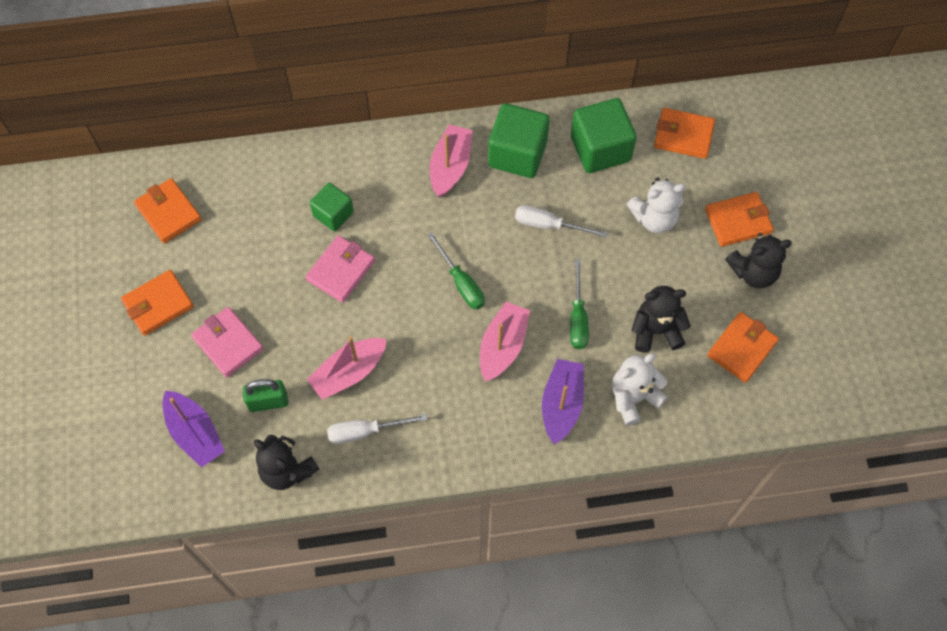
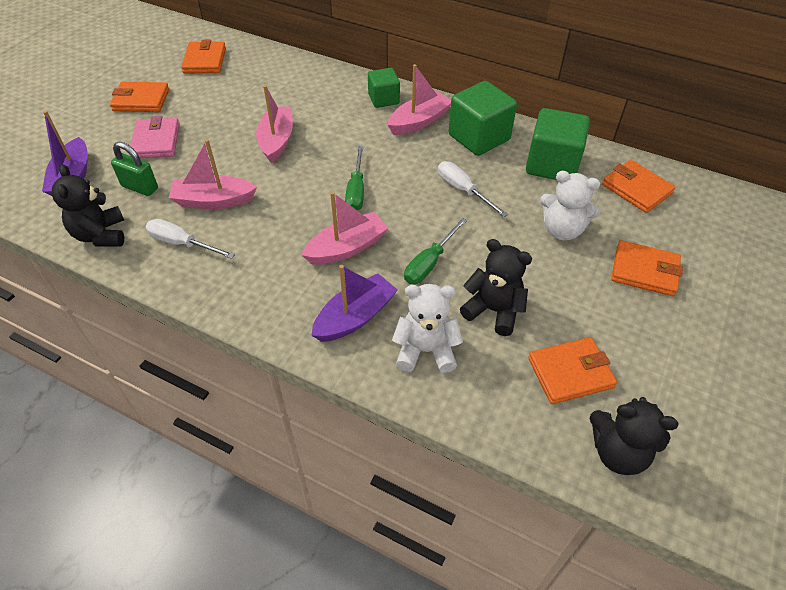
camera: 35 degrees right, 15 degrees down
pink wallet [306,235,375,303] -> pink boat [256,85,293,163]
green cube [310,183,354,231] -> green cube moved to [368,68,400,108]
black teddy bear [725,233,792,288] -> black teddy bear moved to [589,397,678,475]

